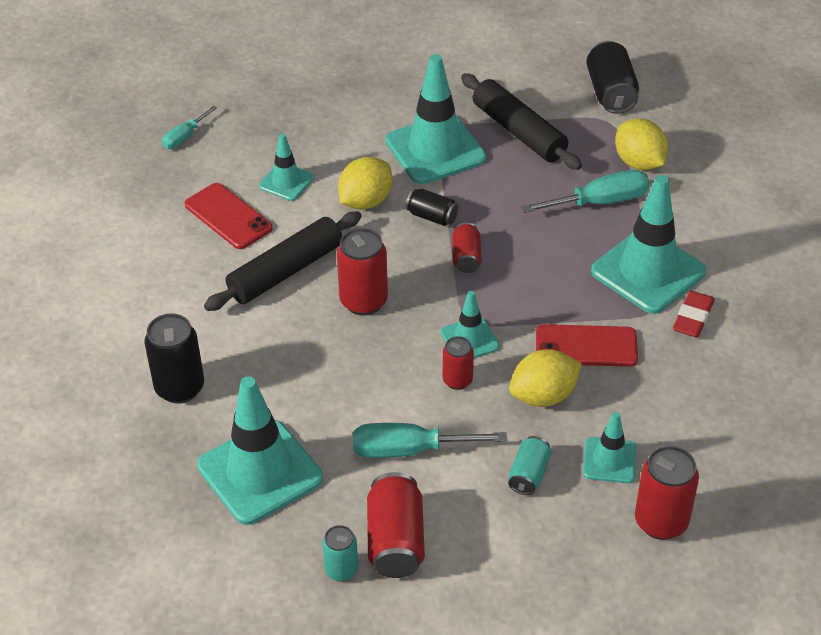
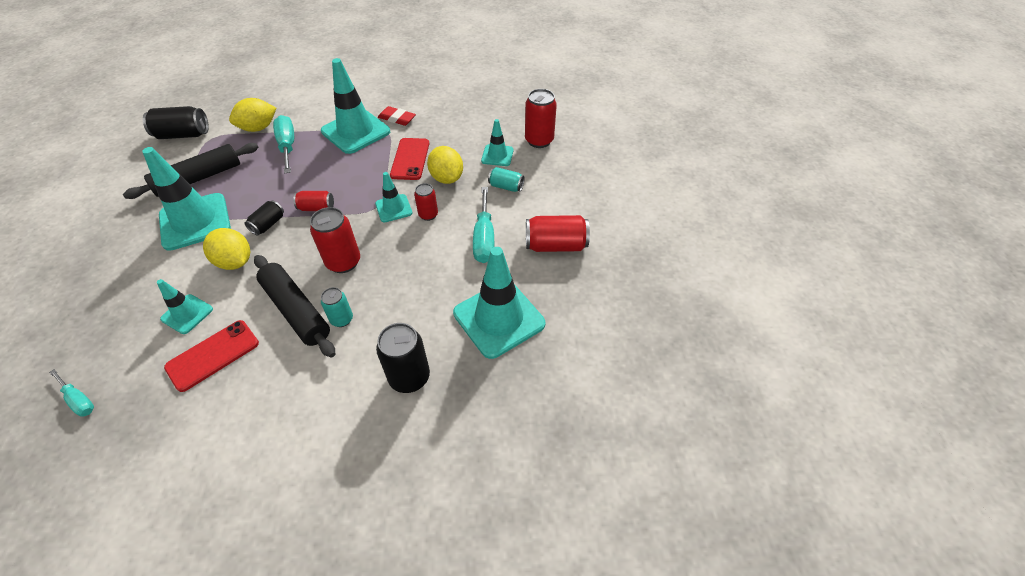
camera: 90 degrees left, 5 degrees up
turquoise can [322,525,358,582] -> turquoise can moved to [321,287,353,327]

